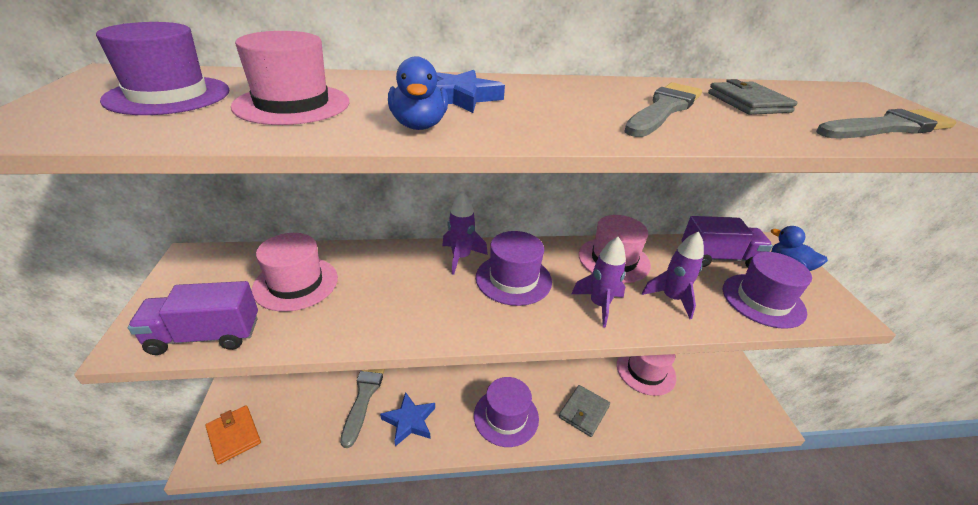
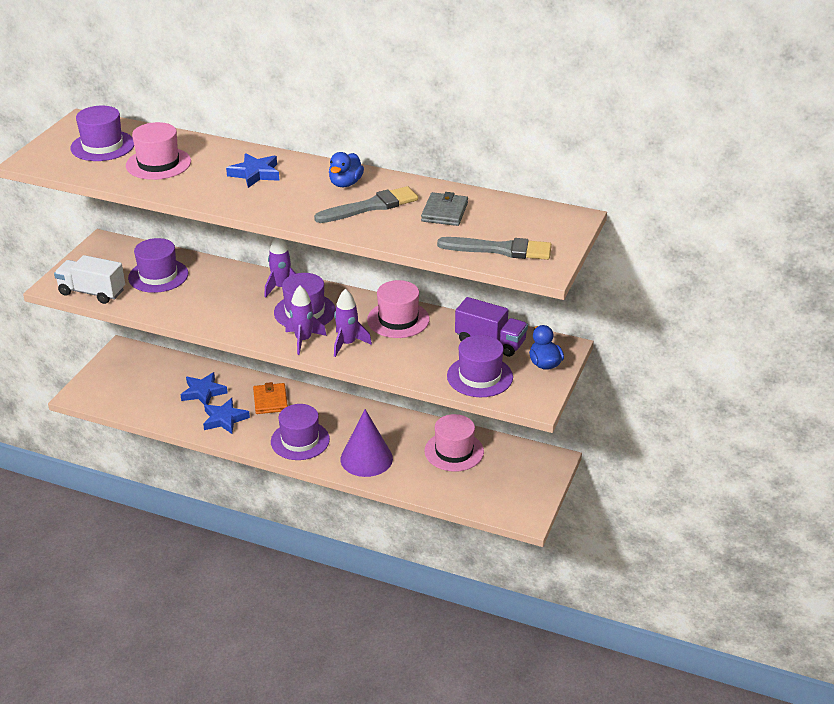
camera: 30 degrees right, 0 degrees up
purple truck [128,281,258,355] -> white truck [54,255,125,304]
orange wallet [205,405,261,465] -> orange wallet moved to [253,382,288,414]
pink hat [252,233,338,312] -> purple hat [128,238,188,293]
grey brush [340,369,385,448] -> blue star [181,372,228,405]
blue duck [388,57,448,130] -> blue duck moved to [329,152,364,187]
grey wallet [559,385,610,437] -> purple cone [340,409,393,477]
purple rocket [642,232,704,319] -> purple rocket moved to [285,286,327,355]

